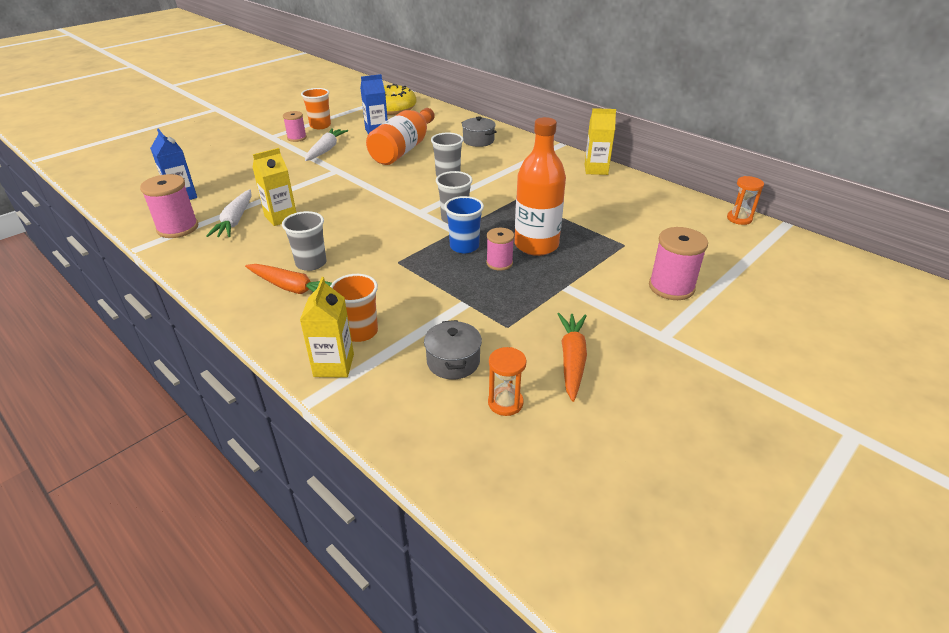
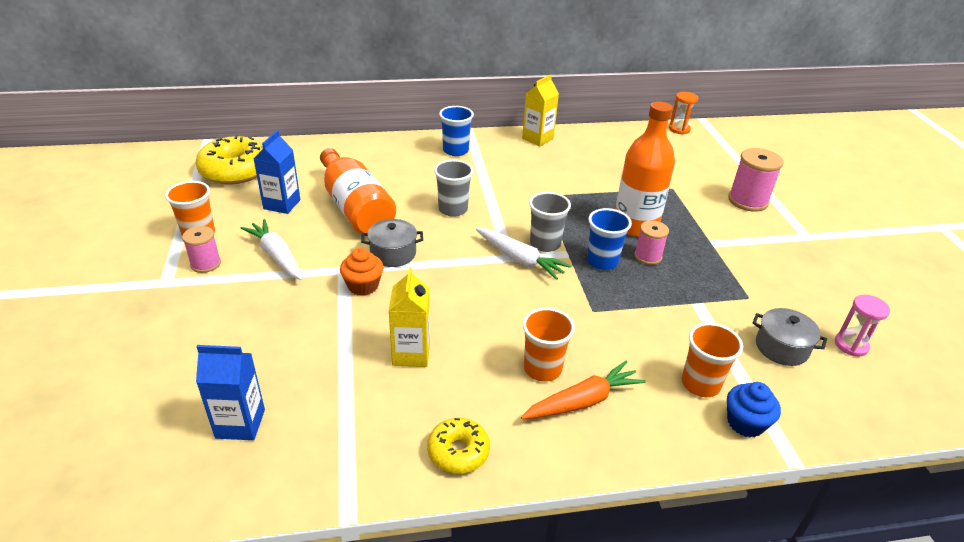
camera: 55 degrees left, 0 degrees up
pink spool [140,174,198,238] -> none
white carrot [206,189,252,237] -> white carrot moved to [476,228,571,280]
grey cup [282,211,327,271] -> orange cup [523,308,575,382]
yellow carton [300,277,354,378] -> blue cupcake [727,382,781,438]
grey pot [461,116,497,147] -> grey pot moved to [361,219,423,267]
orange hourglass [488,347,527,416] -> pink hourglass [835,295,890,356]
orange carrot [558,313,587,402] -> none
none -> orange cupcake [340,248,383,296]
none -> yellow donut [427,418,490,474]
none -> blue cup [439,106,474,156]

